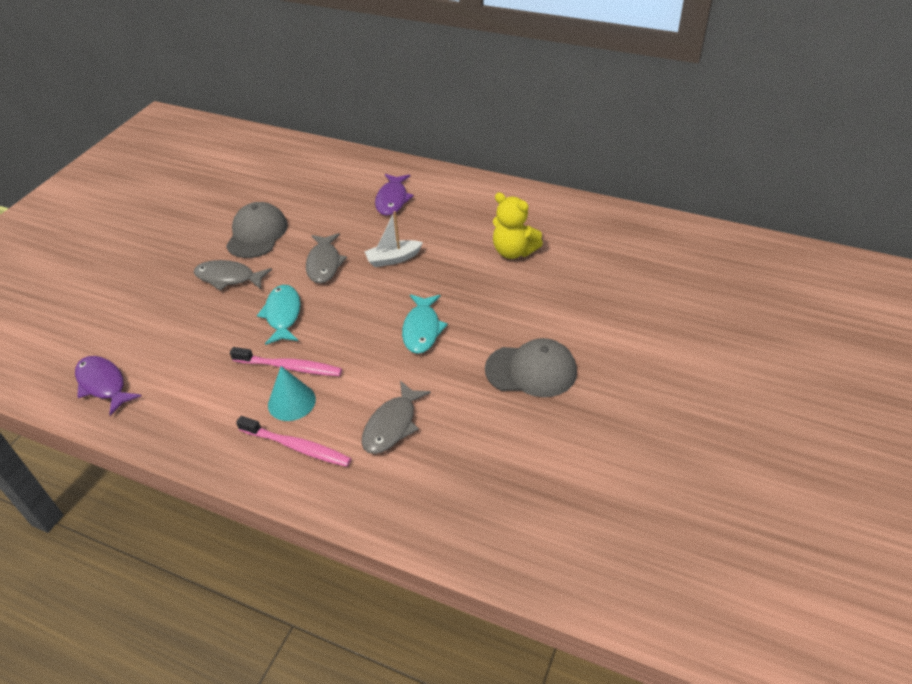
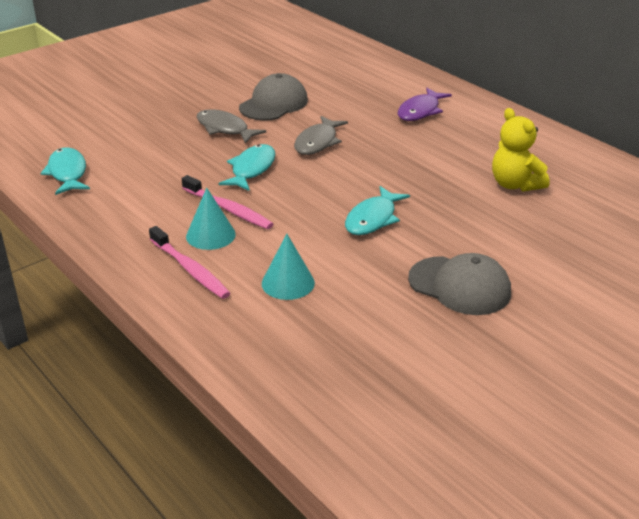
camera: 25 degrees right, 10 degrees down
purple fish [75,356,141,416] -> turquoise fish [40,147,90,195]
grey fish [362,381,431,454] -> turquoise cone [262,234,315,300]
white boat [364,211,423,267] -> none

